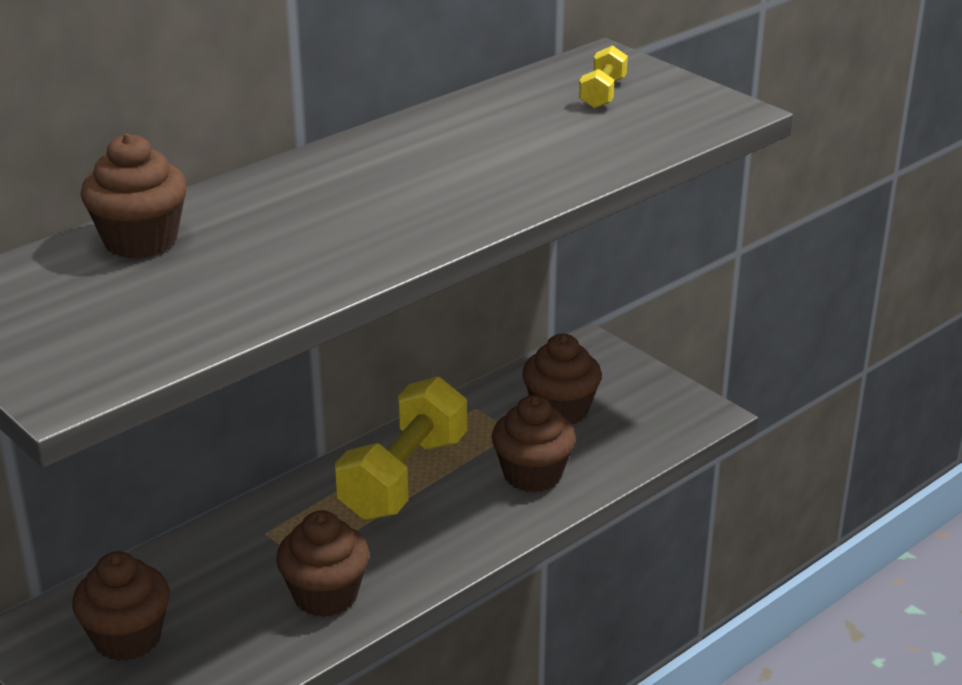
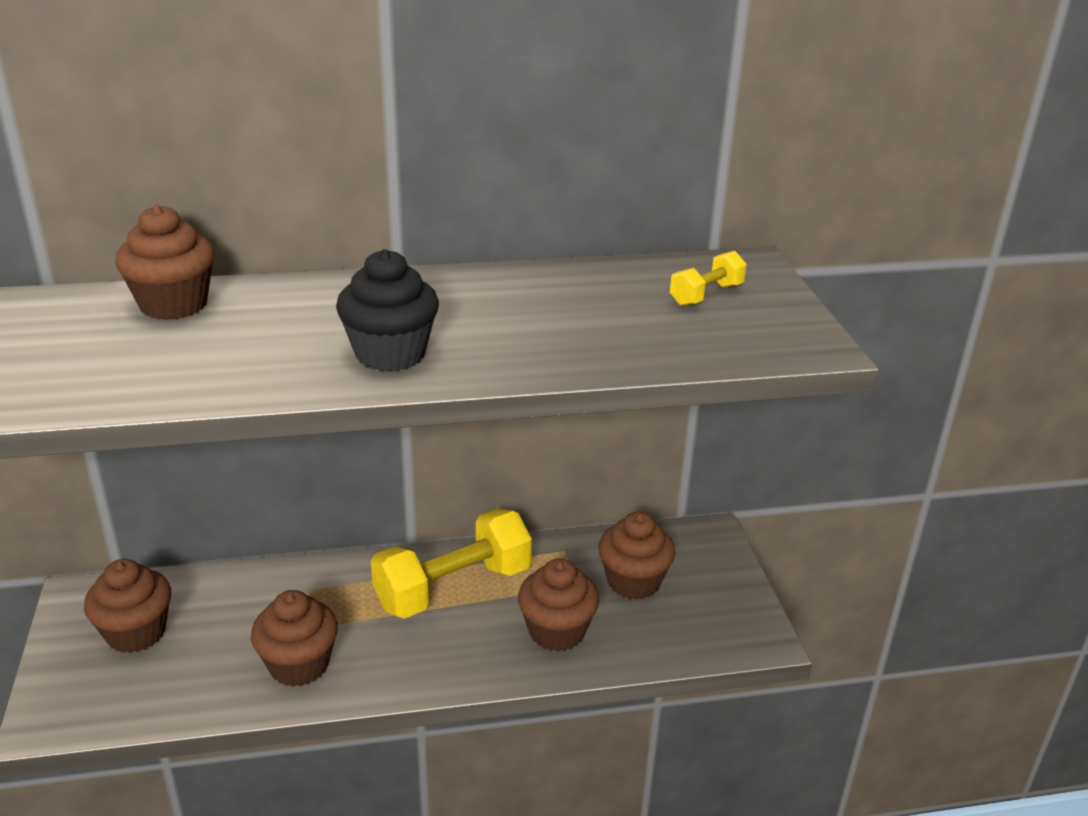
camera: 30 degrees right, 0 degrees up
none -> black cupcake [336,249,439,371]

